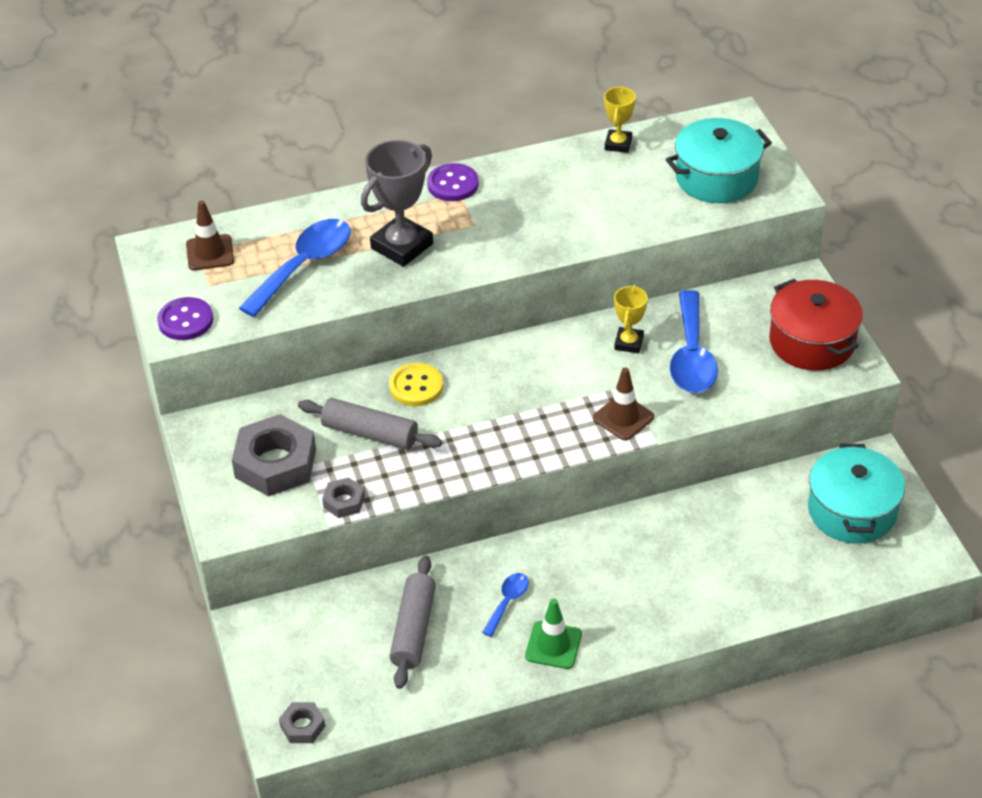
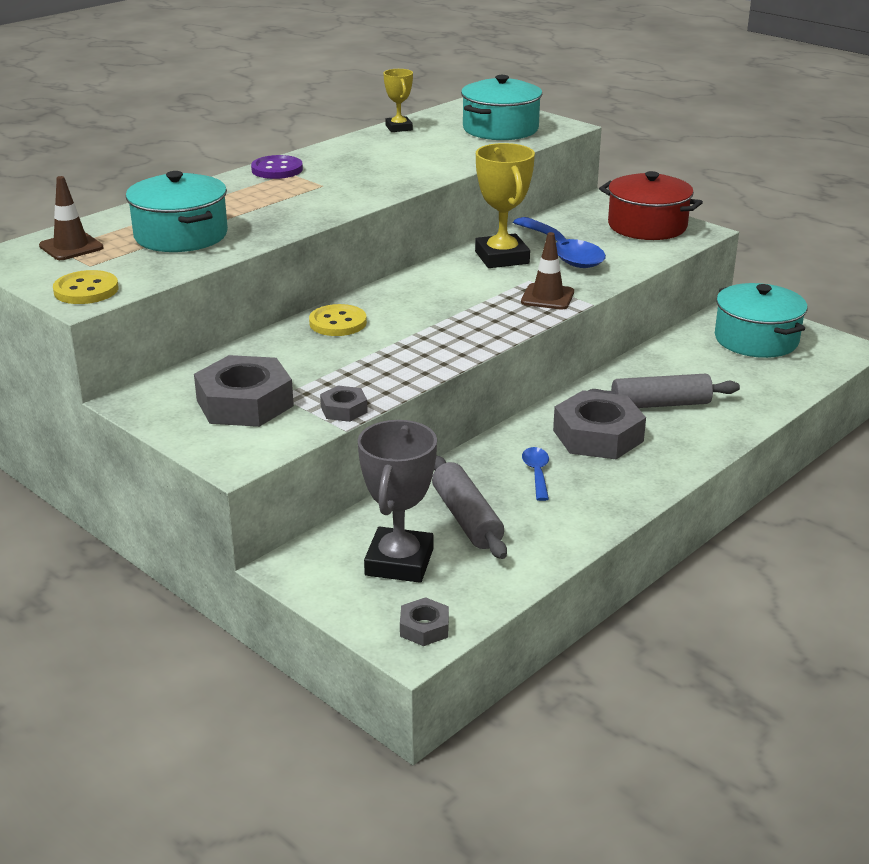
camera: 30 degrees left, 15 degrees down
purple button [157,297,213,340] -> yellow button [53,270,118,304]
blue spoon [239,219,351,317] -> turquoise pot [126,171,228,252]
grey rolling pin [298,398,442,450] -> grey rolling pin moved to [588,374,740,408]
grey trophy [361,140,433,267] -> grey trophy moved to [358,420,437,583]
green traffic cone [525,598,582,669] -> none
yellow trophy [614,285,648,353] -> yellow trophy [475,143,535,268], size x1.78
none -> grey nut [553,390,646,459]

